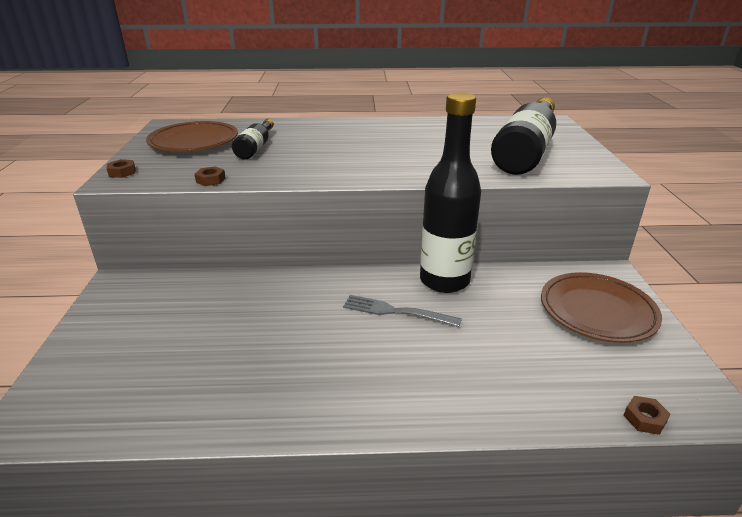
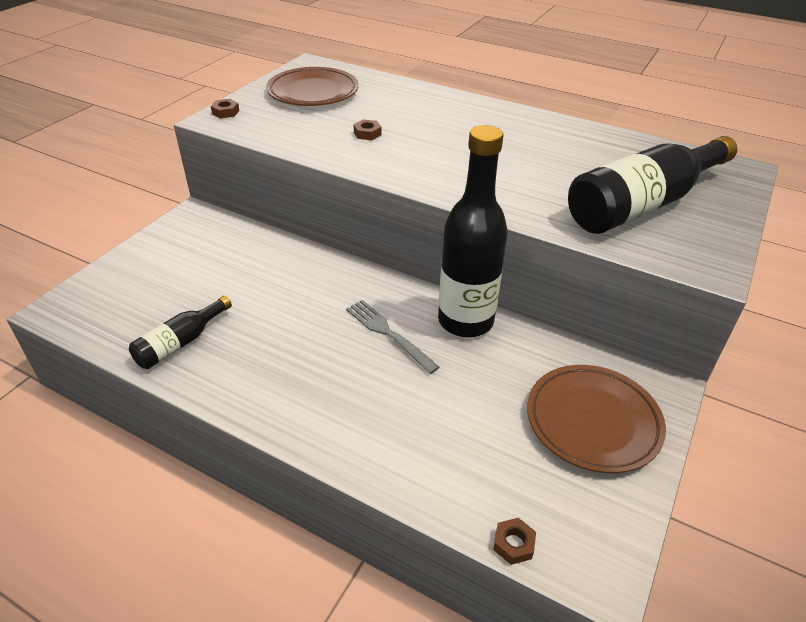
camera: 30 degrees right, 10 degrees up
brown nut [194,166,226,186] -> brown nut moved to [354,120,381,140]
black bottle [232,119,274,159] -> black bottle moved to [129,296,232,369]

